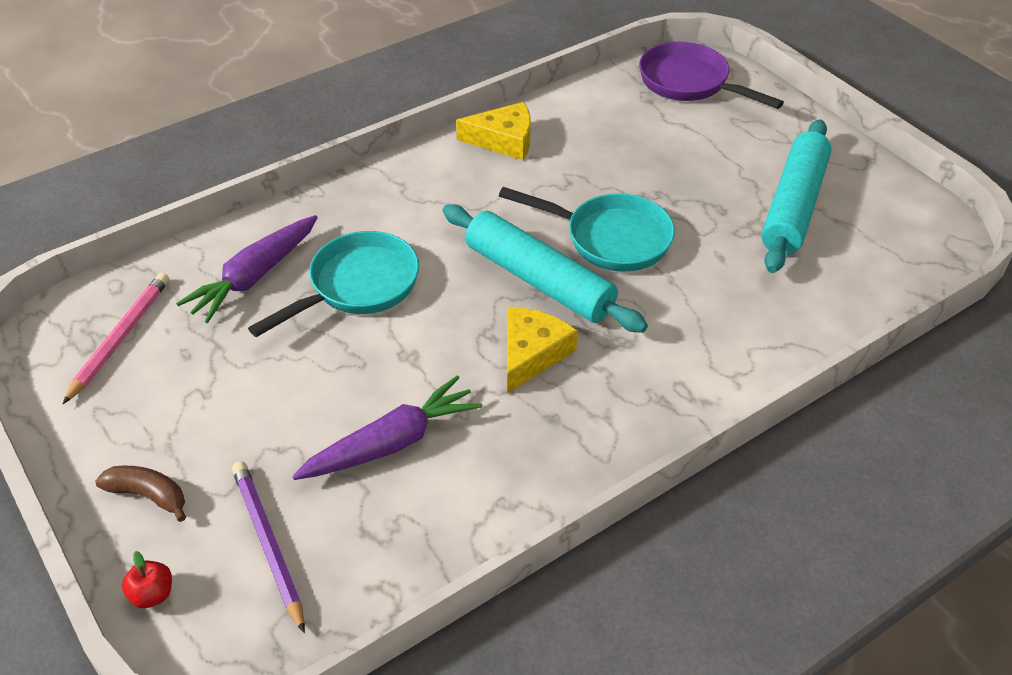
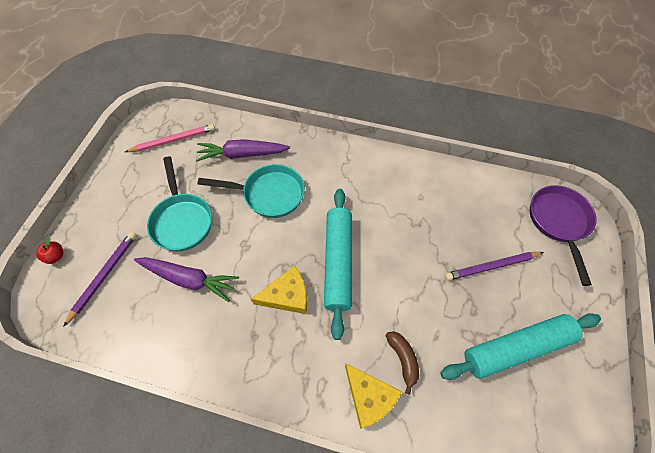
camera: 50 degrees right, 15 degrees up
brown banana [95,466,186,522] -> brown banana moved to [386,331,419,395]
yellow cheese [456,102,531,160] -> yellow cheese moved to [345,363,402,429]
turquoise pan [499,187,675,272] -> turquoise pan moved to [147,156,212,251]
none -> purple pencil [445,252,544,281]

